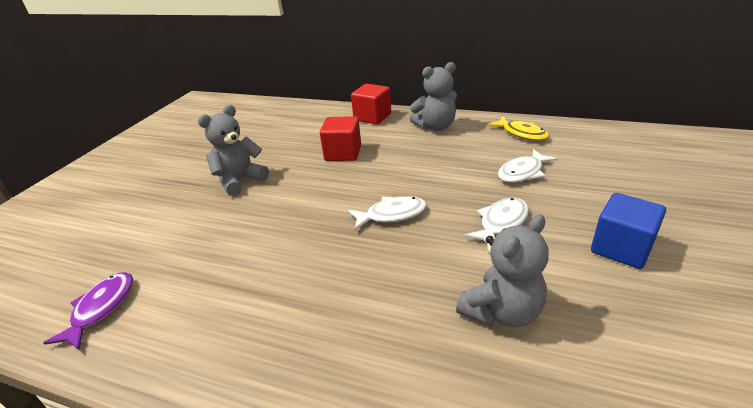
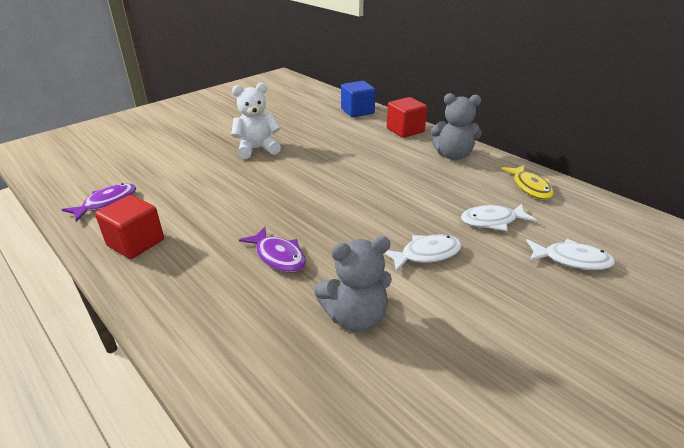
camera: 25 degrees right, 0 degrees up
grey teddy bear [198,105,269,196] -> white teddy bear [231,83,281,159]
red cube [320,116,361,161] -> red cube moved to [95,195,164,259]
white fish [348,196,427,230] -> white fish moved to [526,239,615,270]
blue cube [591,193,666,269] -> blue cube moved to [341,81,376,117]
none -> purple fish [239,227,306,272]

